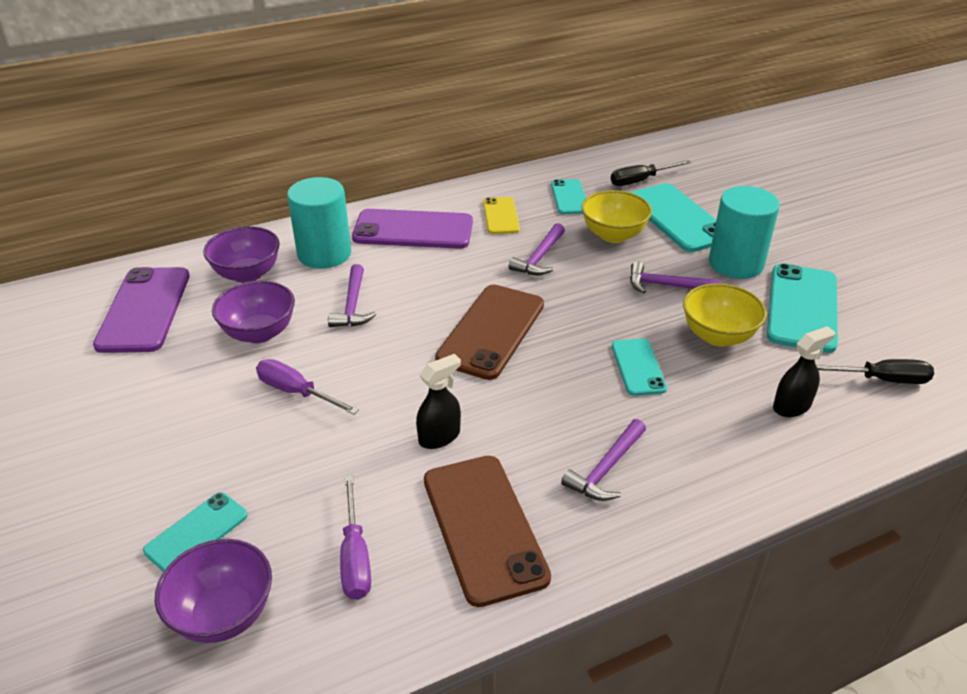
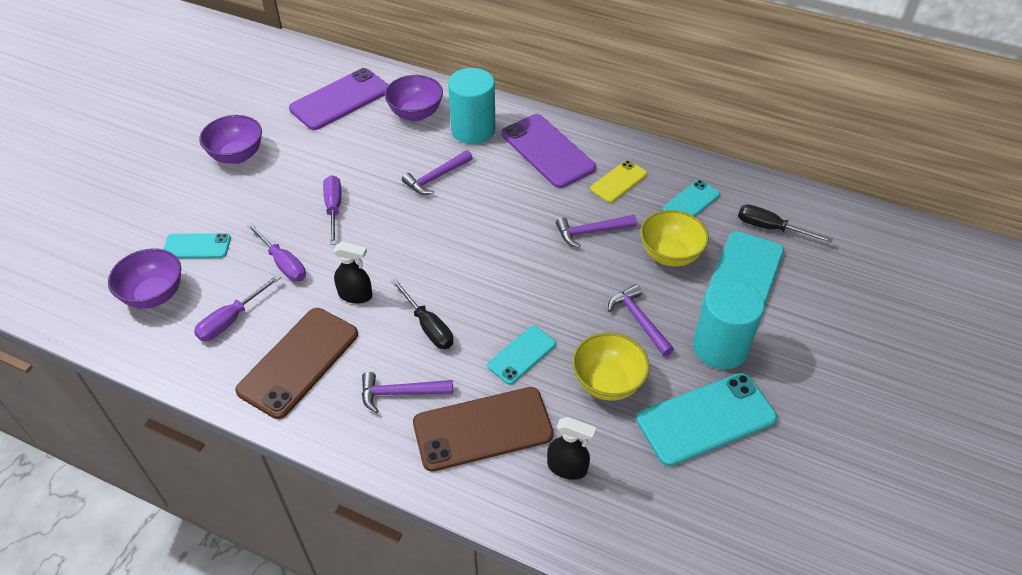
camera: 50 degrees right, 10 degrees up
purple bowl [212,280,295,343] -> purple bowl moved to [199,115,262,164]
brown phone [435,285,544,380] -> brown phone moved to [413,387,554,472]
black screwdriver [816,359,934,384] -> black screwdriver moved to [391,279,453,349]
none -> purple screwdriver [247,223,306,282]

